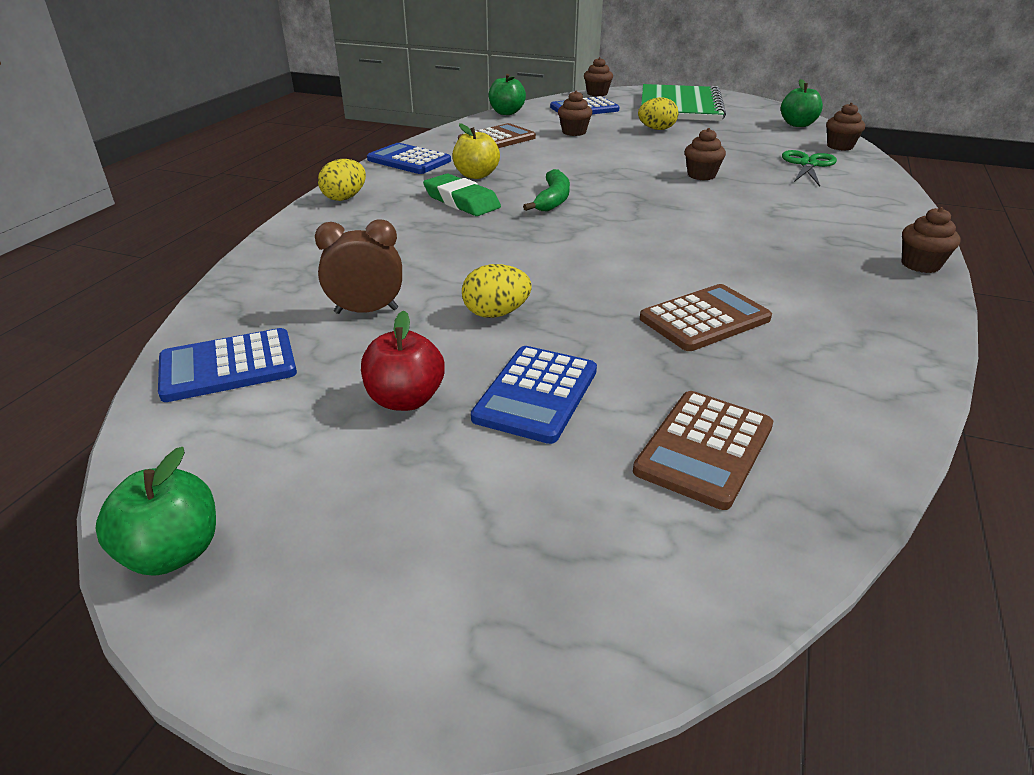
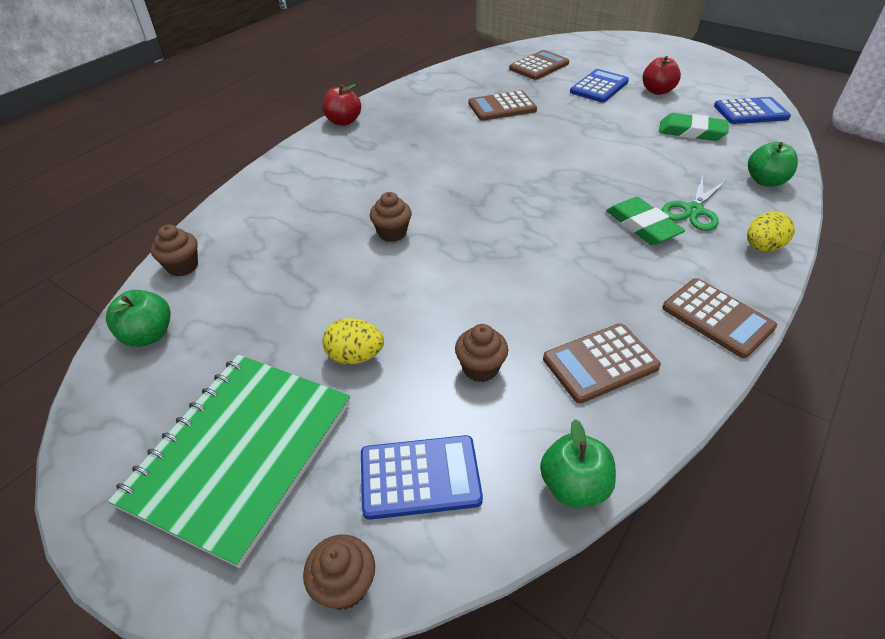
camera: 165 degrees left, 10 degrees up
green apple [95,447,216,575] -> green apple moved to [748,142,798,187]
brown clock [315,219,402,314] -> green eraser [659,113,729,141]
blue calculator [367,143,451,174] -> brown calculator [662,278,777,358]
yellow apple [453,123,500,179] -> none
yellow egg [462,264,532,318] -> none
green banana [523,169,570,211] -> none
green scissors [782,150,837,186] -> green scissors moved to [662,176,726,231]
brown cupcake [902,207,961,273] -> red apple [323,84,361,126]

